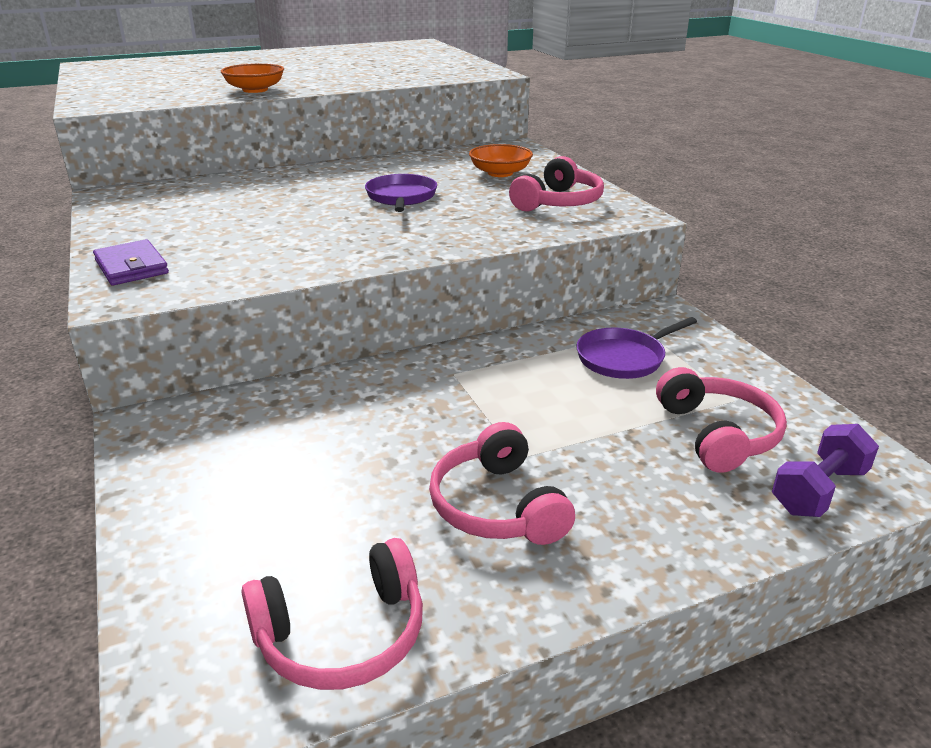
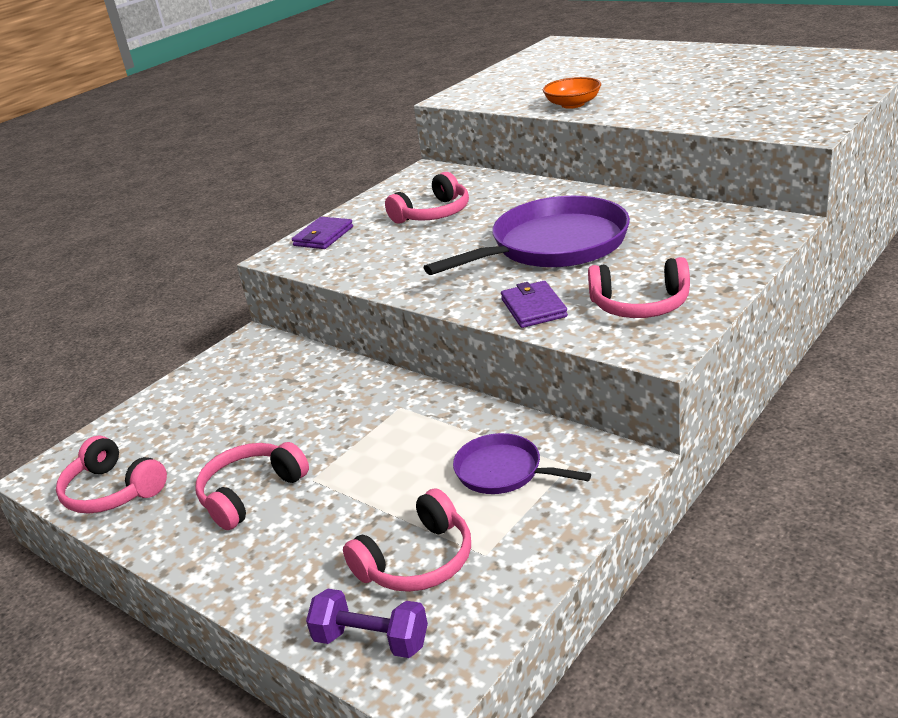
camera: 65 degrees right, 0 degrees up
purple pan [365,174,437,212] -> purple pan [424,196,630,275], size x1.92
orange bowl [469,144,533,177] -> none
none -> pink headphones [385,172,469,223]
none -> purple wallet [501,281,568,328]

